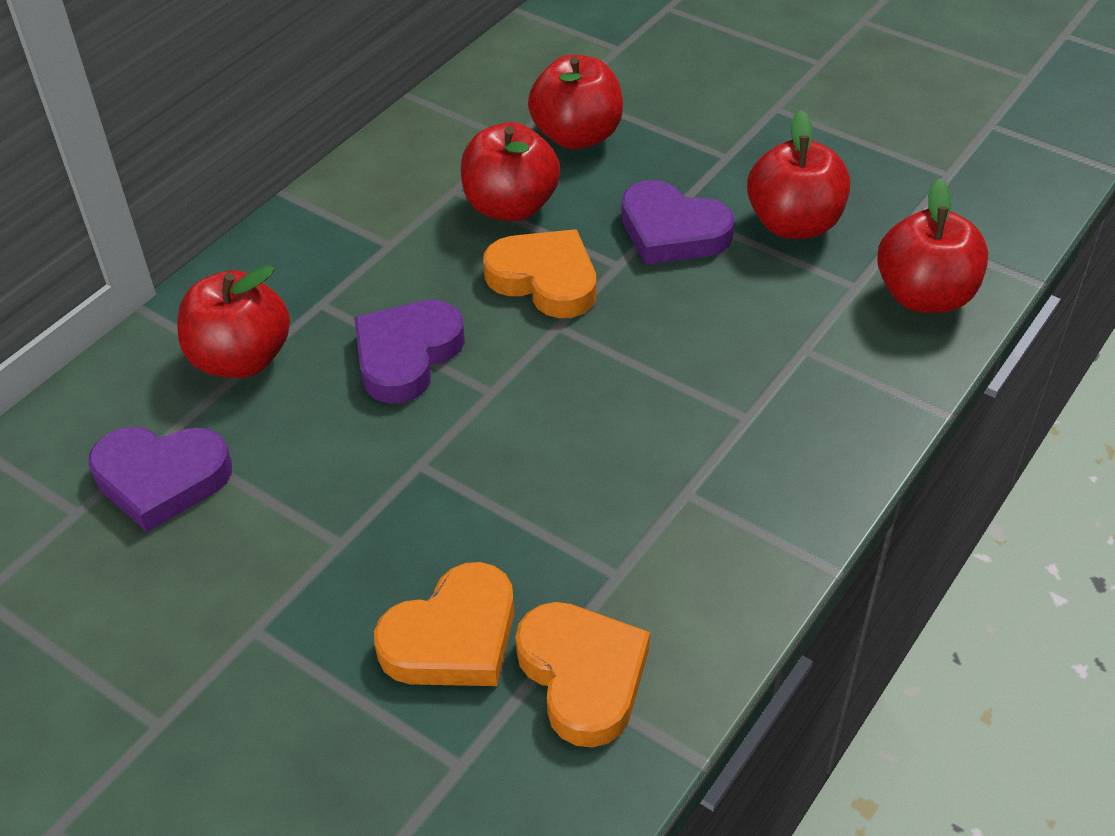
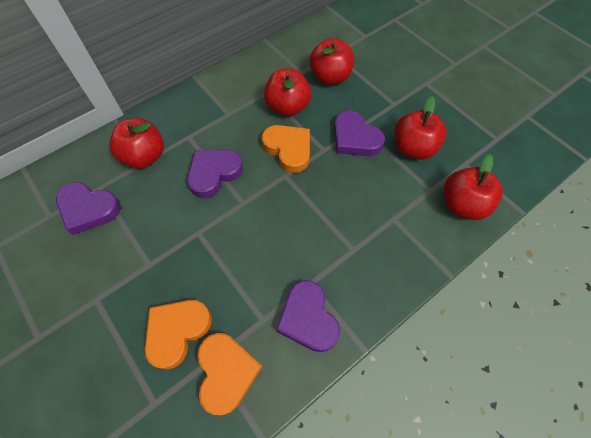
camera: 15 degrees right, 15 degrees up
orange heart [374,562,514,686] -> orange heart turned 150 degrees clockwise [145,300,212,370]
none -> purple heart [276,280,340,352]

